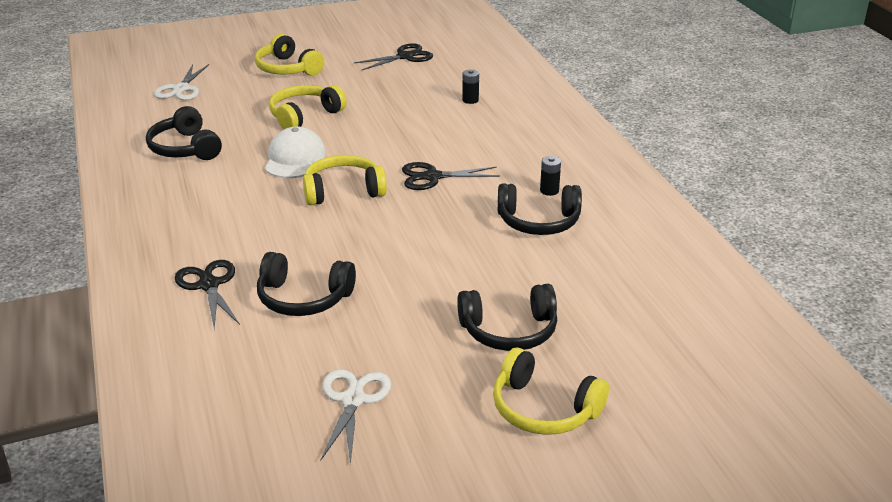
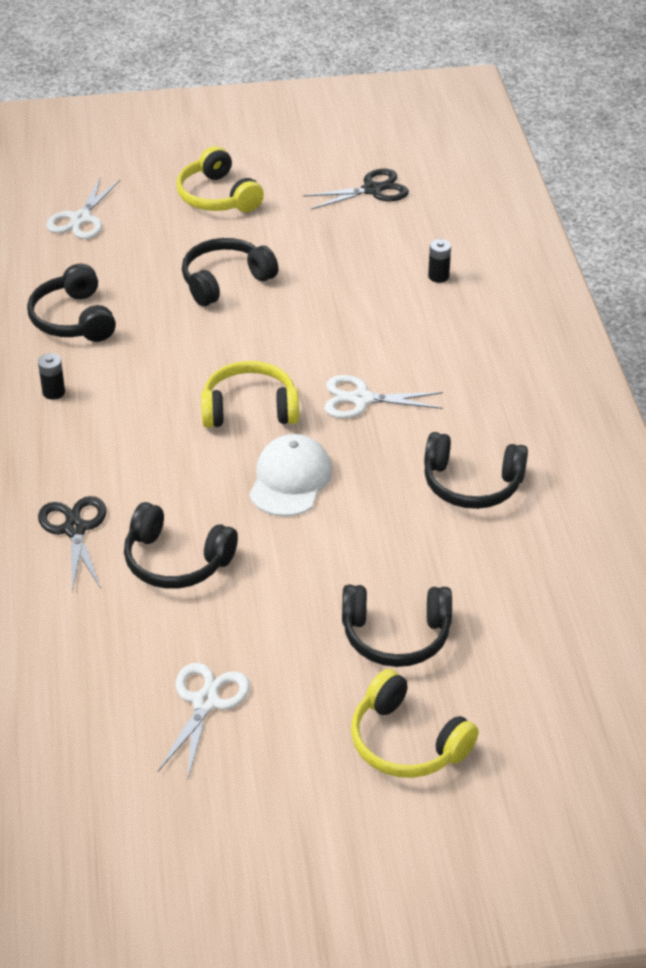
camera: 10 degrees right, 10 degrees up
white cap [265,126,326,178] -> white cap moved to [249,434,332,517]
yellow headphones [269,85,347,129] -> black headphones [182,238,278,306]
black scissors [402,162,500,190] -> white scissors [324,375,443,418]
black battery [540,156,561,196] -> black battery moved to [38,353,65,400]

